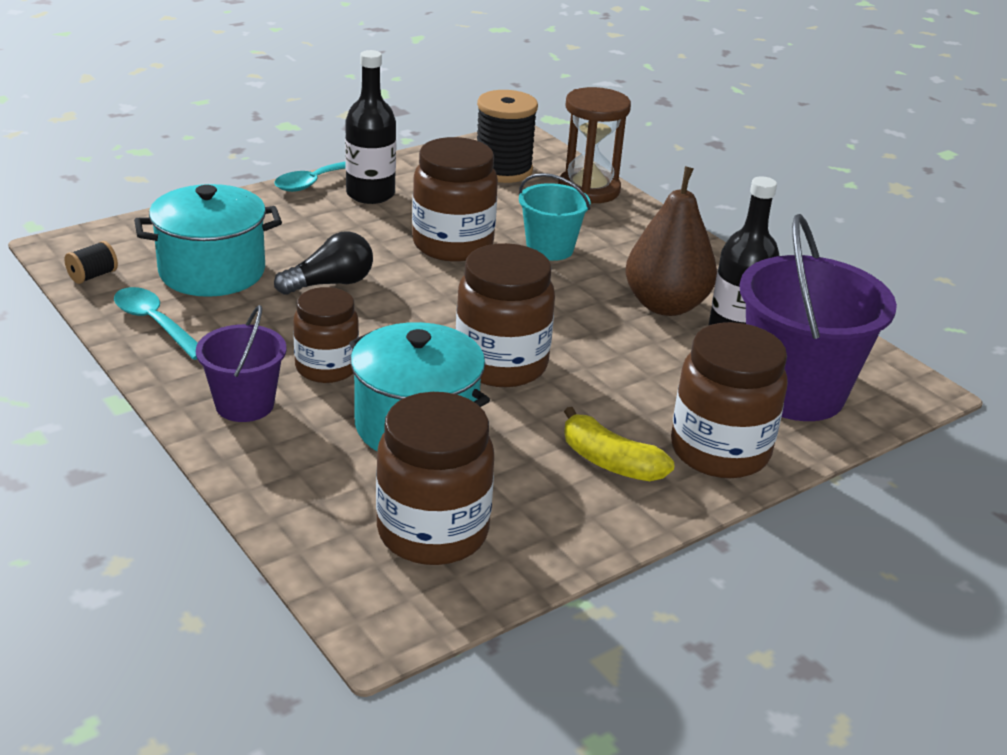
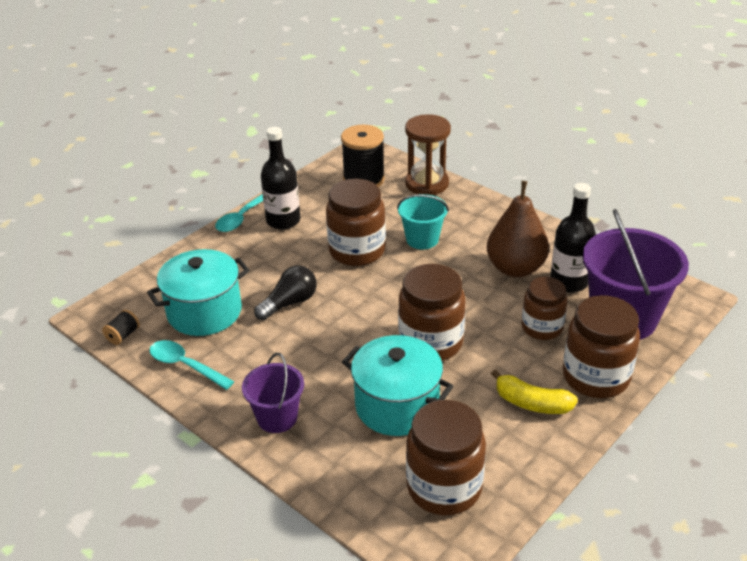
camera: 10 degrees left, 5 degrees up
brown jar [293,287,359,383] -> brown jar moved to [522,277,568,340]

